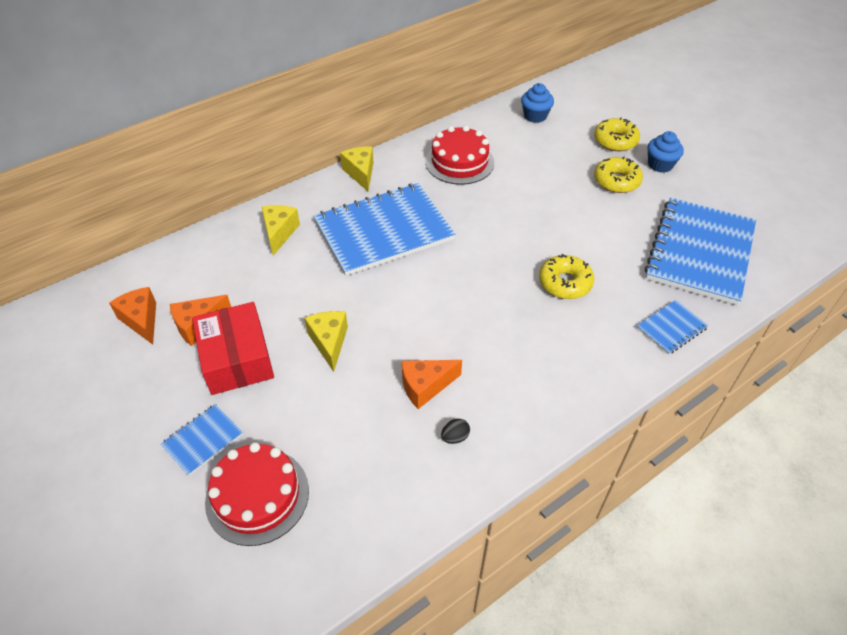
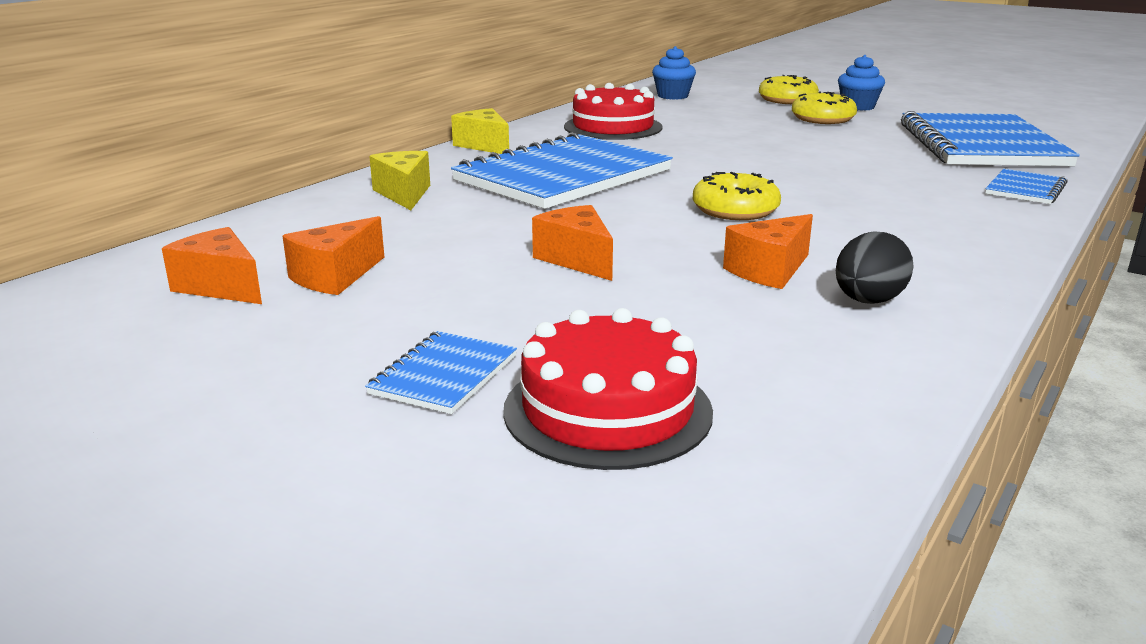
camera: 20 degrees left, 25 degrees down
red box [192,302,274,395] -> none
yellow cheese [304,311,348,372] -> orange cheese [532,205,613,281]
black egg [441,419,470,444] -> black egg [836,231,914,304], size x1.77
yellow donut [539,254,594,299] -> yellow donut moved to [693,172,781,220]

